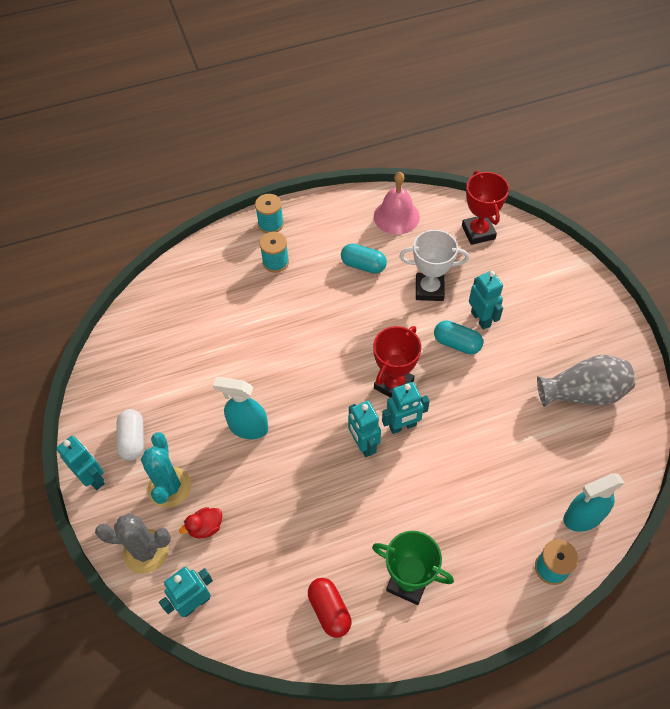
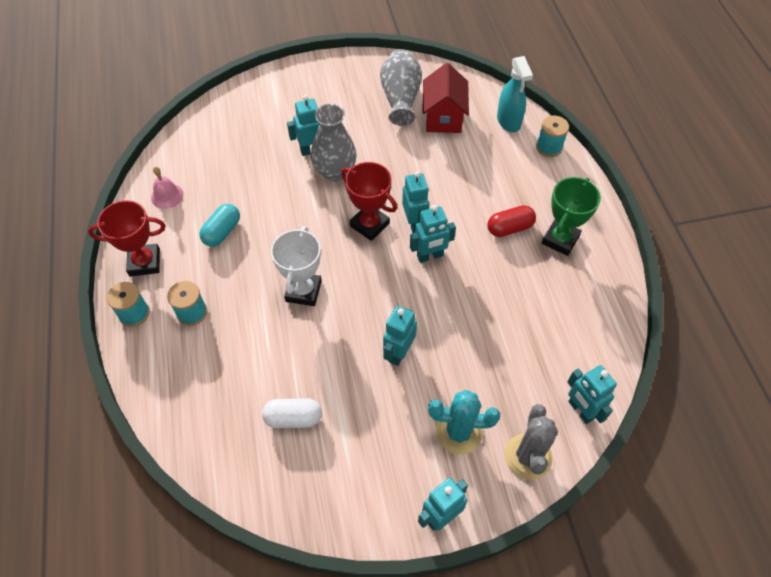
camera: 85 degrees left, 0 degrees up
white capsule [116,409,144,461] -> white capsule moved to [262,398,322,428]
red duck [179,507,222,539] -> none
turquoise spray bottle [213,377,269,439] -> turquoise robot [383,306,417,366]
red capsule [308,578,351,638] -> red capsule moved to [488,205,536,237]
pink bell [374,172,420,235] -> pink bell [151,167,184,209], size x0.65
white trophy [399,230,469,301] -> white trophy moved to [271,226,322,306]
turquoise capsule [434,320,483,354] -> grey vase [311,104,356,181]
red trophy [462,171,509,245] -> red trophy moved to [88,200,166,277]
none -> red house [422,63,469,133]

